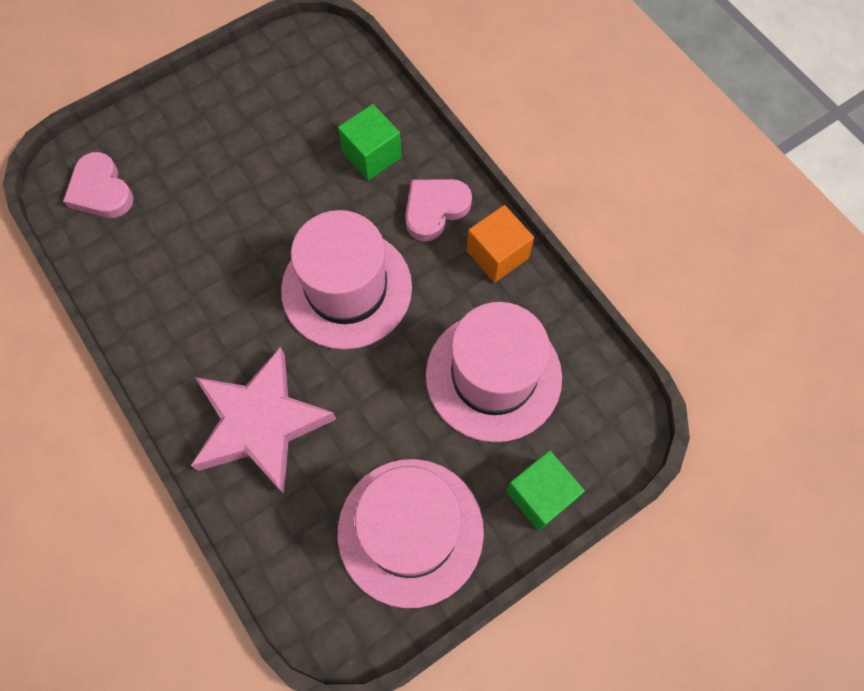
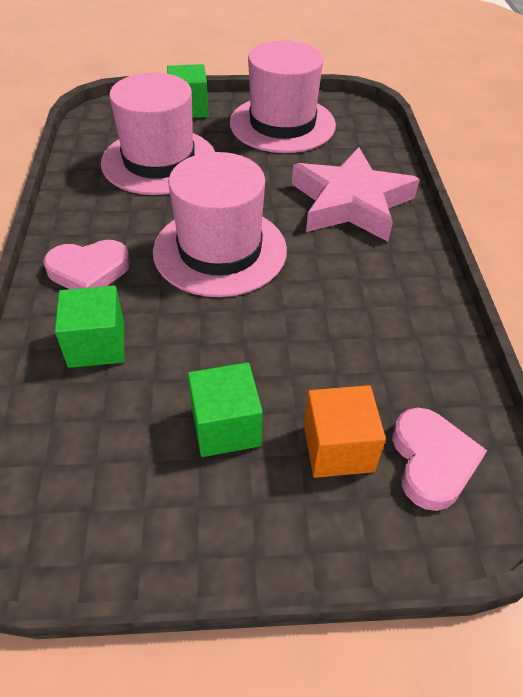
camera: 150 degrees left, 20 degrees down
orange cube [467,205,534,283] -> orange cube moved to [304,385,386,478]
none -> green cube [188,362,263,457]

